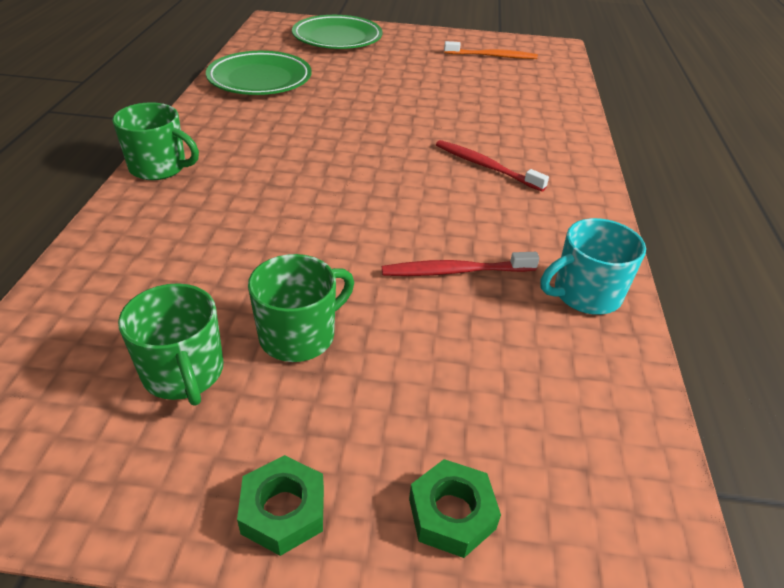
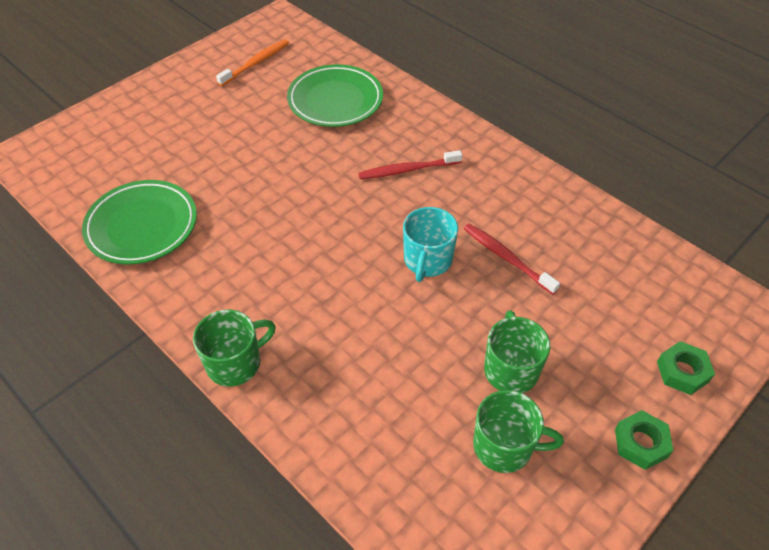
camera: 50 degrees left, 10 degrees up
green plate [292,15,383,49] -> green plate moved to [287,64,383,127]
red toothbrush [382,252,539,276] -> red toothbrush turned 105 degrees clockwise [464,224,560,294]
turquoise mug [540,218,646,314] -> turquoise mug moved to [403,207,458,282]

